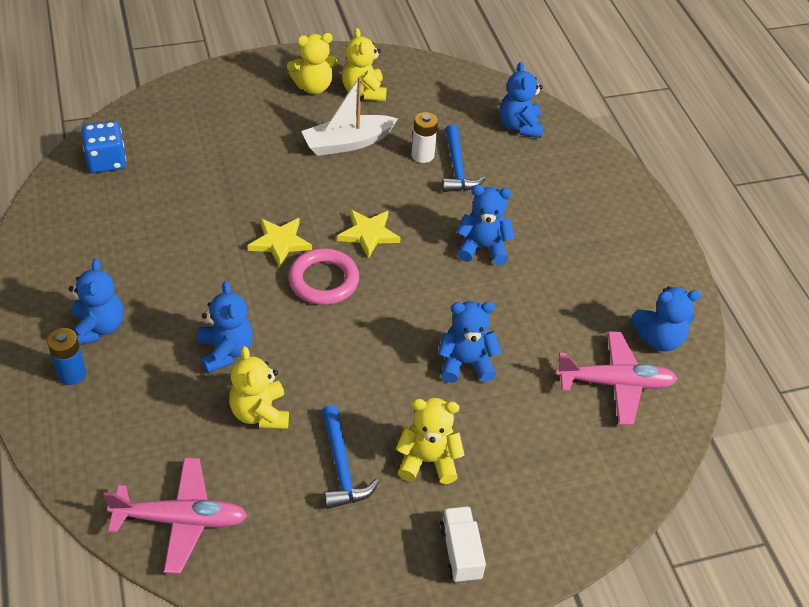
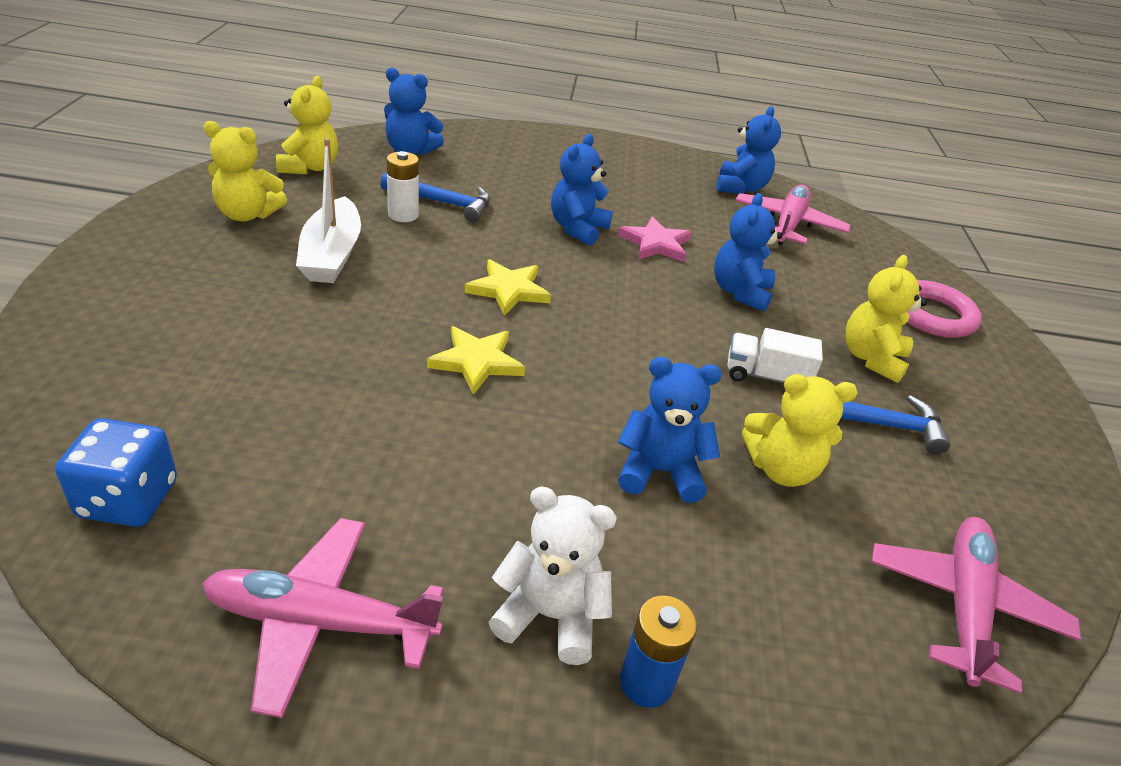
camera: 70 degrees left, 10 degrees down
blue teddy bear [69,258,123,345] -> white teddy bear [489,487,617,665]
yellow teddy bear [287,33,337,94] -> yellow teddy bear moved to [276,76,338,174]
pink ring [288,248,359,305] -> pink ring moved to [907,280,982,338]
white truck [439,506,486,583] -> white truck moved to [728,328,823,383]
none -> pink plane [202,518,444,718]
none -> pink star [618,216,692,262]

